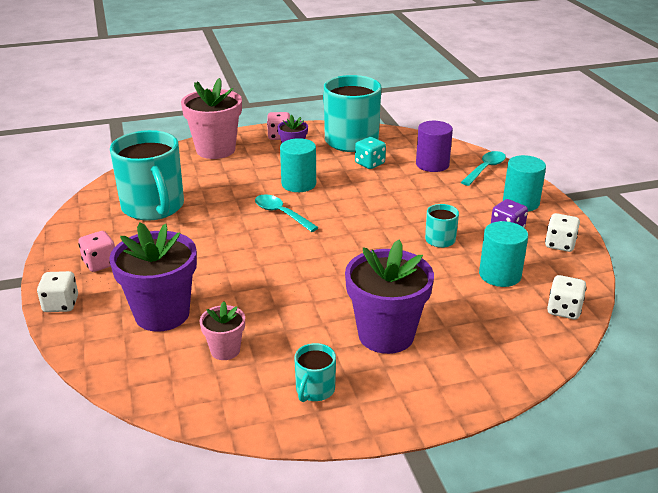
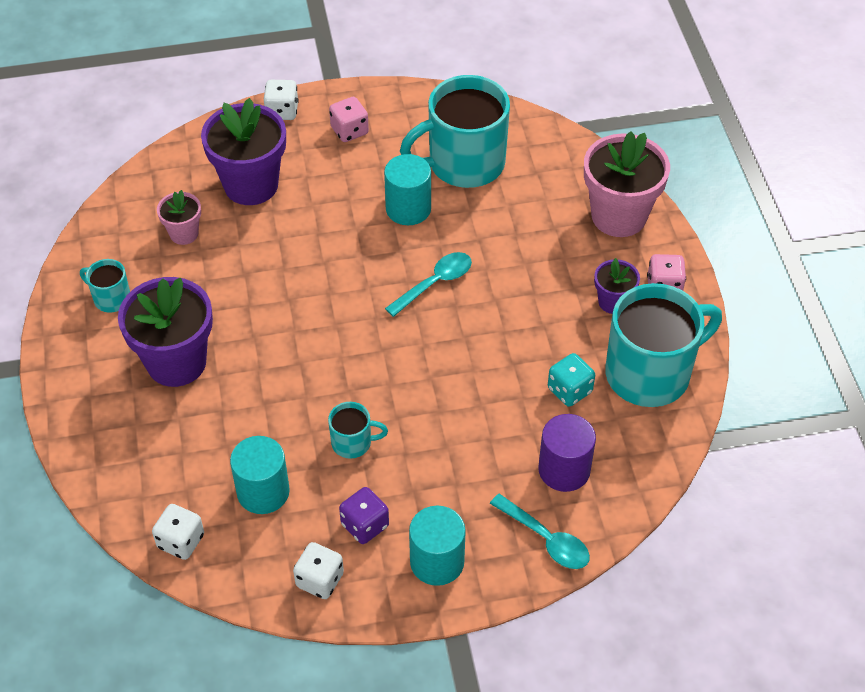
camera: 95 degrees right, 20 degrees up
turquoise cylinder [280,138,316,192] -> turquoise cylinder moved to [384,154,431,225]

